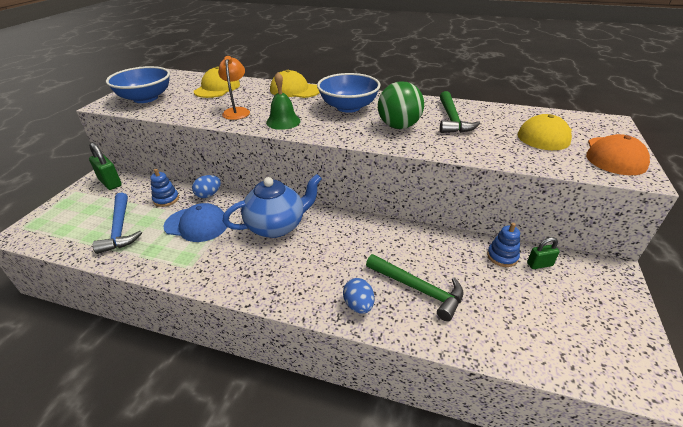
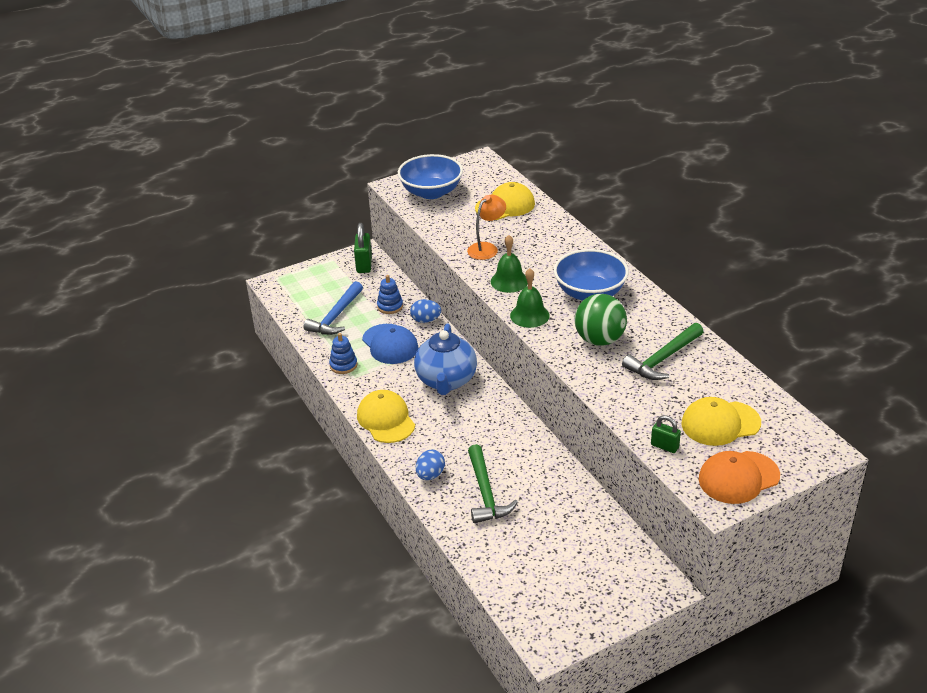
camera: 45 degrees right, 0 degrees up
blue teapot [223,174,322,238] -> blue teapot turned 75 degrees clockwise [414,323,477,395]
yellow cap [270,70,320,98] -> yellow cap moved to [357,390,415,443]
blue stacking toy [487,223,520,267] -> blue stacking toy moved to [329,333,357,374]
green padlock [527,237,560,269] -> green padlock moved to [651,415,681,453]
none -> green bell [510,268,550,328]

